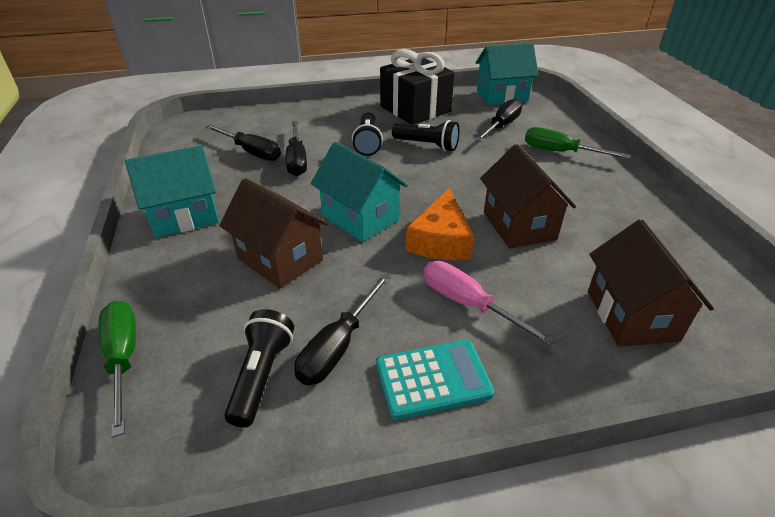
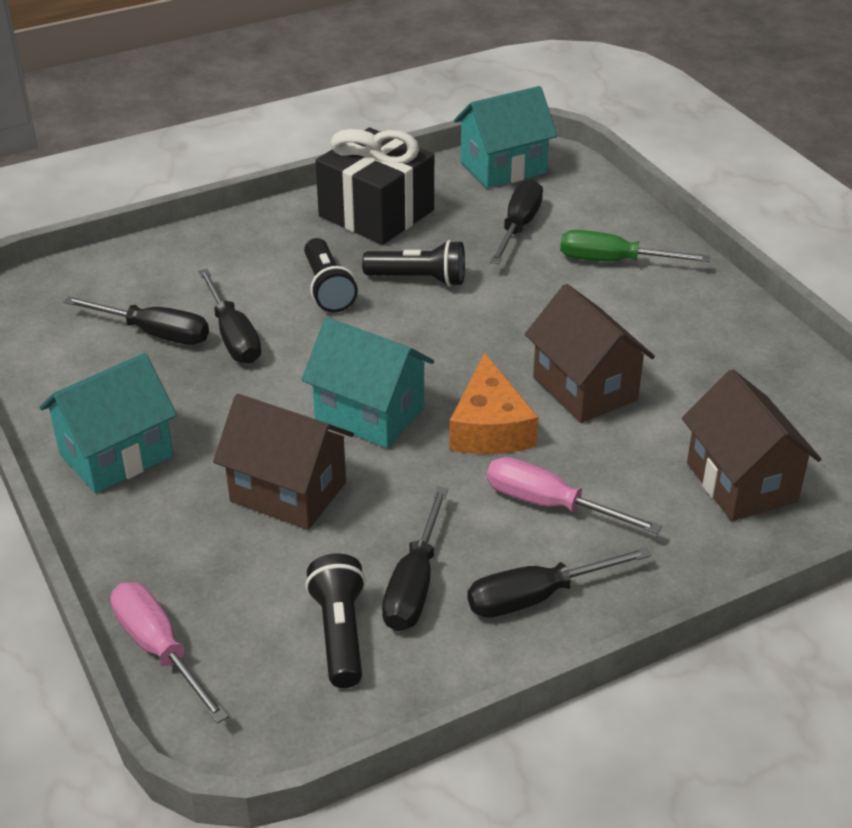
camera: 15 degrees left, 0 degrees up
green screwdriver [99,301,136,438] -> pink screwdriver [111,582,229,723]
turquoise calculator [376,340,494,420] -> black screwdriver [467,547,651,618]

